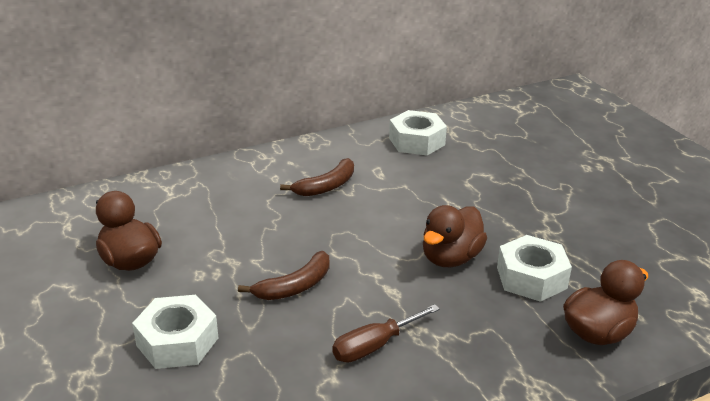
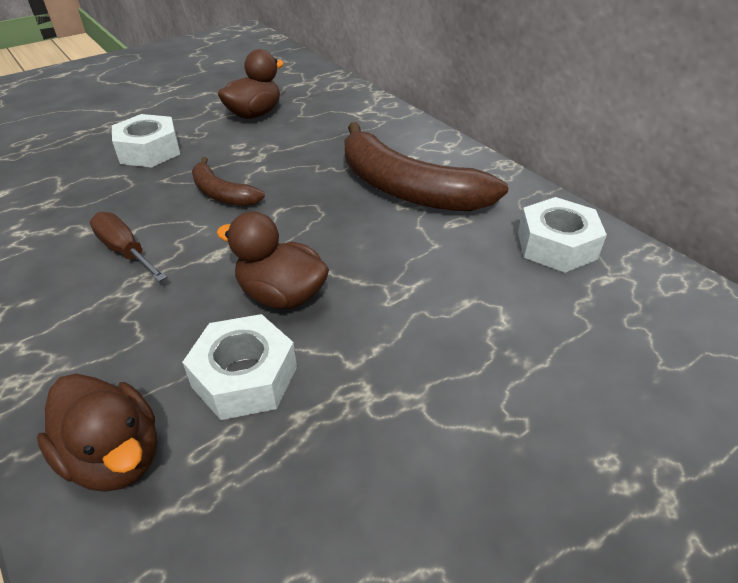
camera: 80 degrees right, 10 degrees up
brown banana [280,158,354,196] -> brown banana [344,122,508,212], size x1.95

